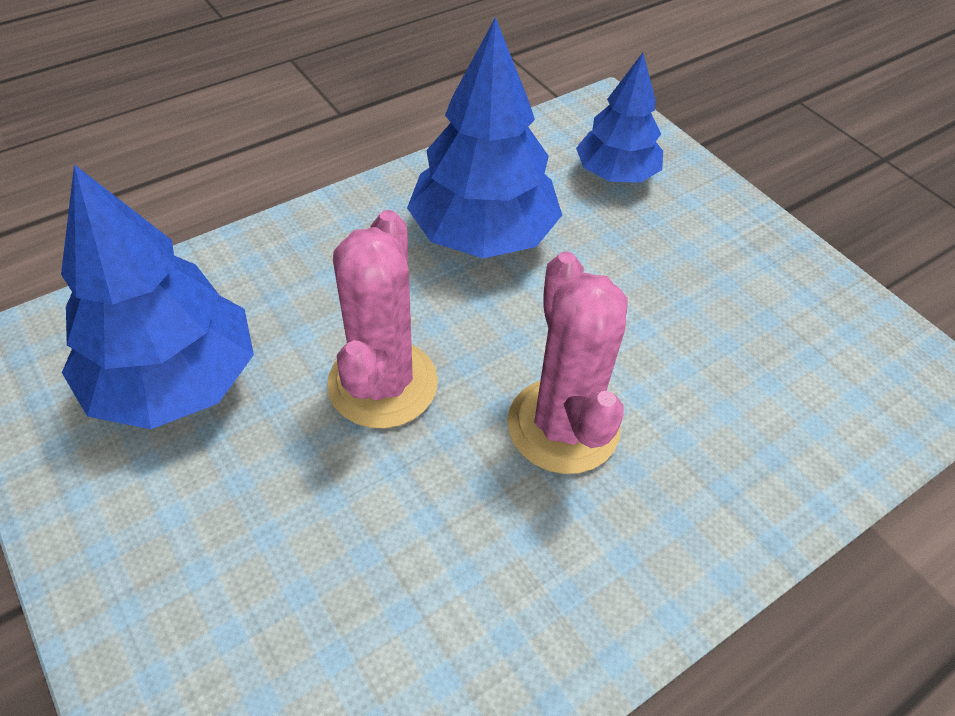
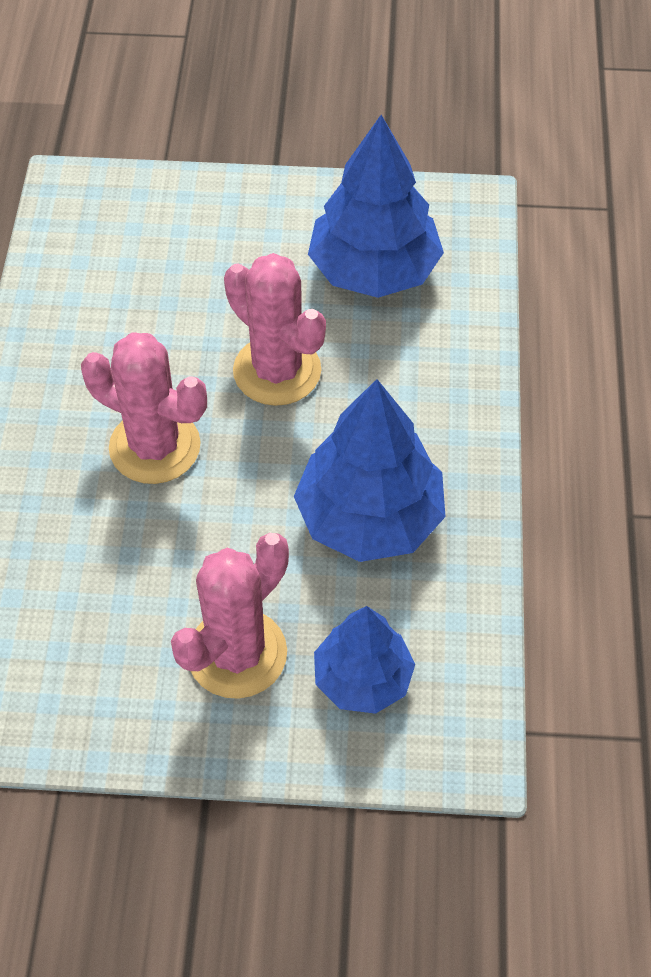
camera: 130 degrees right, 5 degrees up
none -> pink cactus [171,533,289,699]

